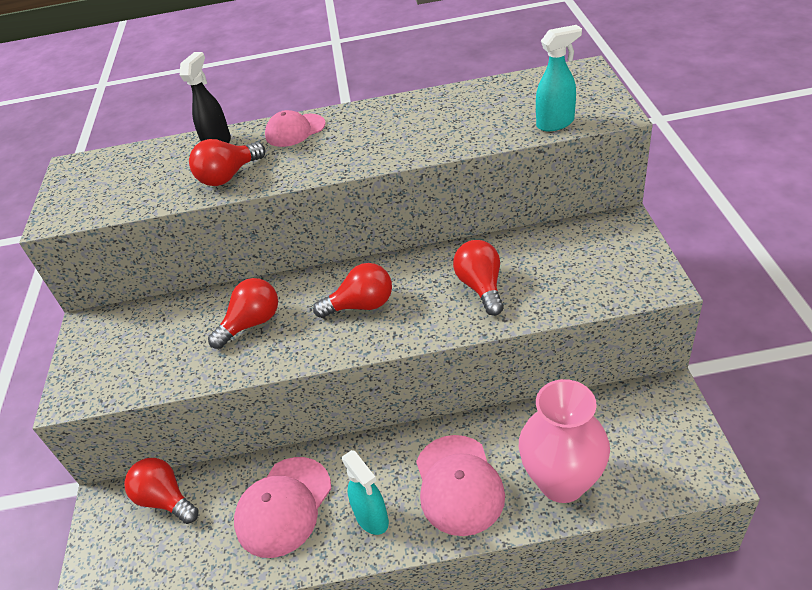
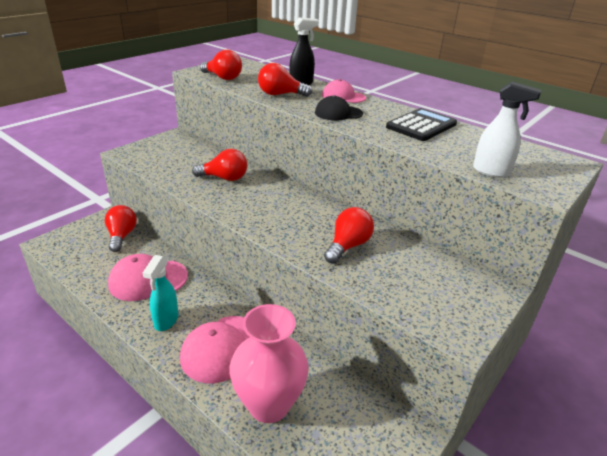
camera: 40 degrees right, 10 degrees down
red light bulb [313,263,392,318] -> red light bulb moved to [200,50,242,80]
turquoise spray bottle [536,25,582,131] -> white spray bottle [473,82,541,178]
none -> black cap [315,95,363,121]
none -> black calculator [386,108,457,141]

